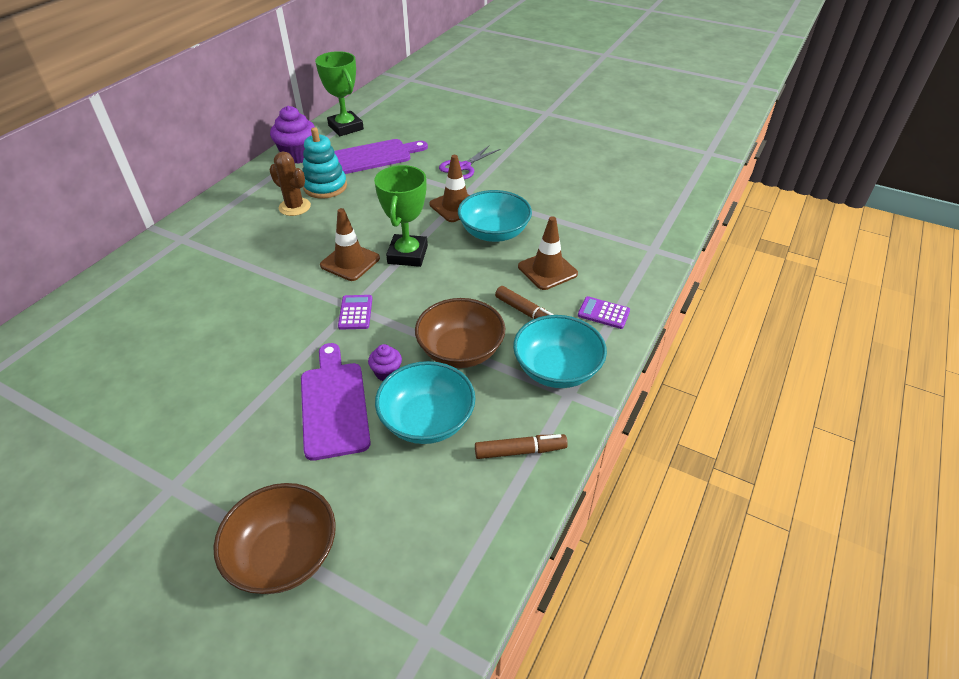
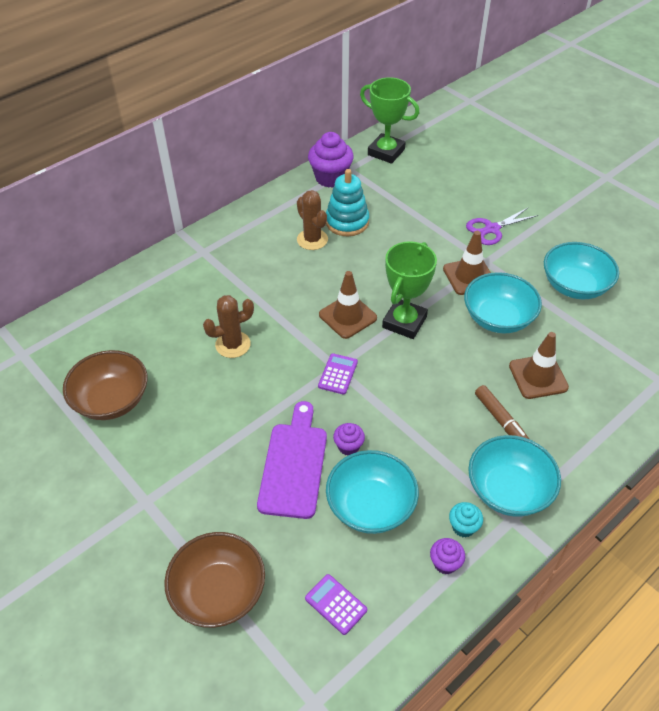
camera: 20 degrees right, 5 degrees up
green trophy [315,51,364,136] -> green trophy turned 45 degrees counterclockwise [360,77,419,164]
purple cutting board [334,139,428,174] -> none
brown bowl [415,298,505,368] -> brown bowl moved to [63,350,148,420]
brown marker [475,434,568,459] -> purple cupcake [430,538,465,575]
purple calculator [578,296,630,329] -> purple calculator moved to [305,574,367,635]
none -> brown cactus [203,295,254,358]
none -> turquoise cupcake [449,502,483,538]
none -> turquoise bowl [544,242,619,299]

